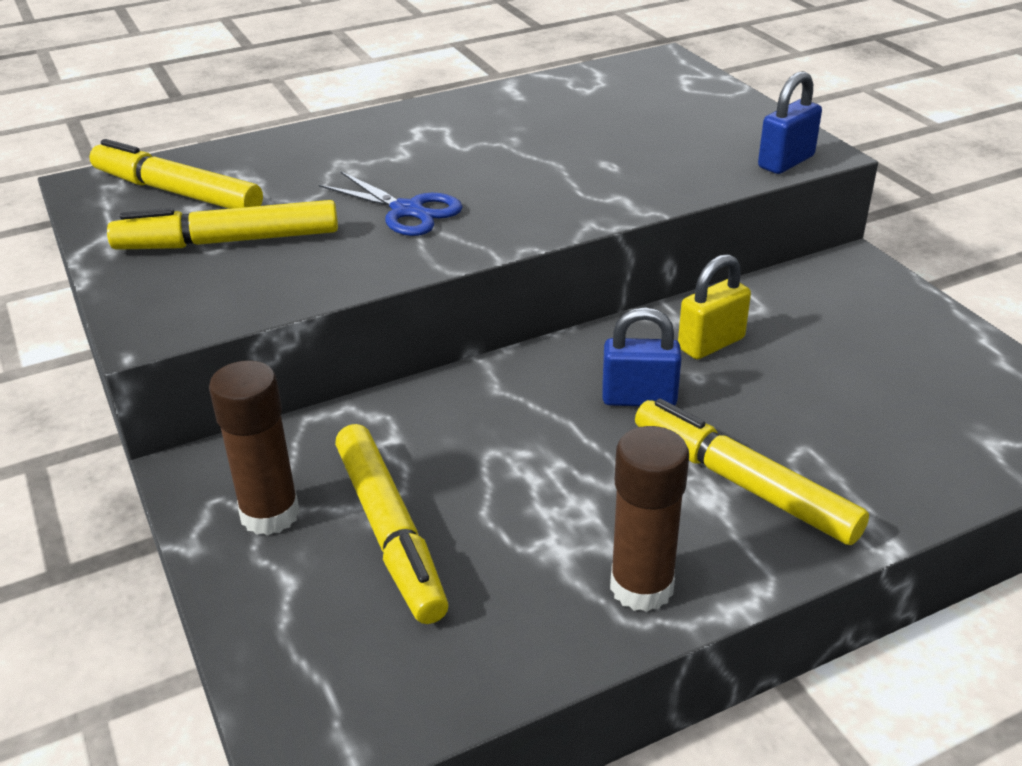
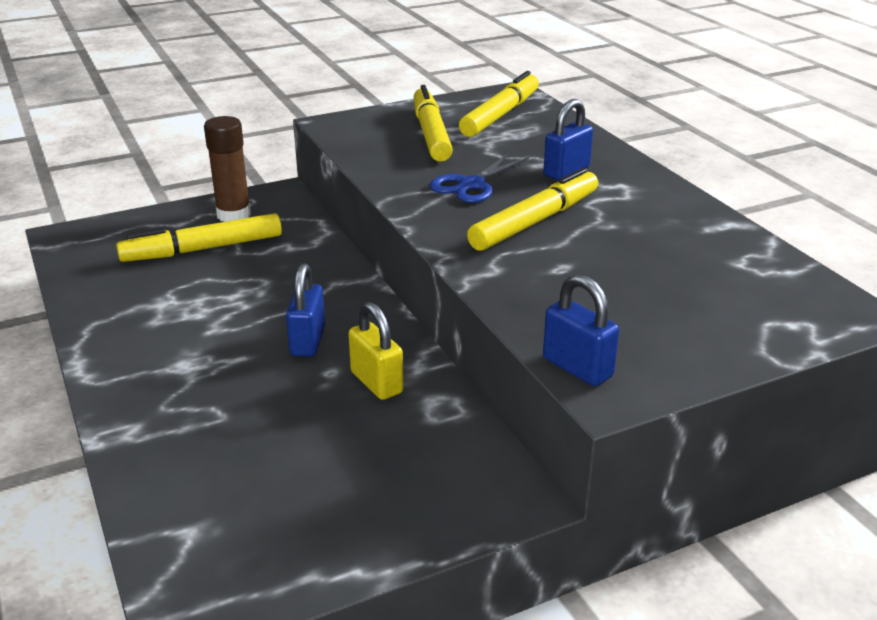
camera: 90 degrees right, 5 degrees down
brown glue stick [610,426,689,612] -> none
yellow marker [635,398,869,545] -> yellow marker moved to [467,168,598,251]
none -> blue padlock [544,99,593,180]

